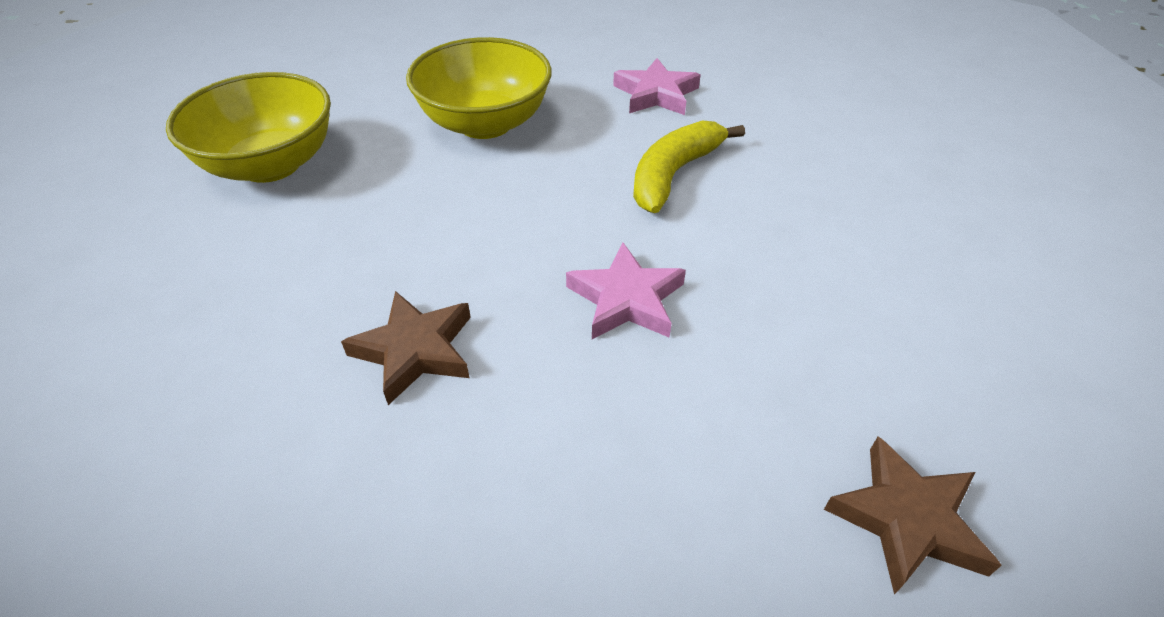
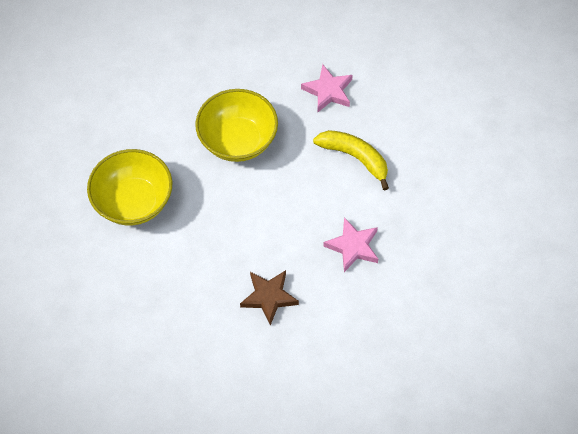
camera: 15 degrees left, 15 degrees up
yellow banana [633,120,745,213] -> yellow banana turned 105 degrees clockwise [313,130,389,190]
brown star [824,436,1002,595] -> none

